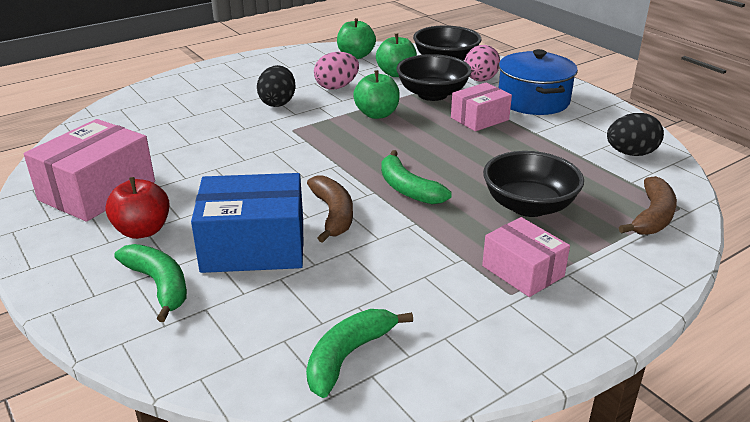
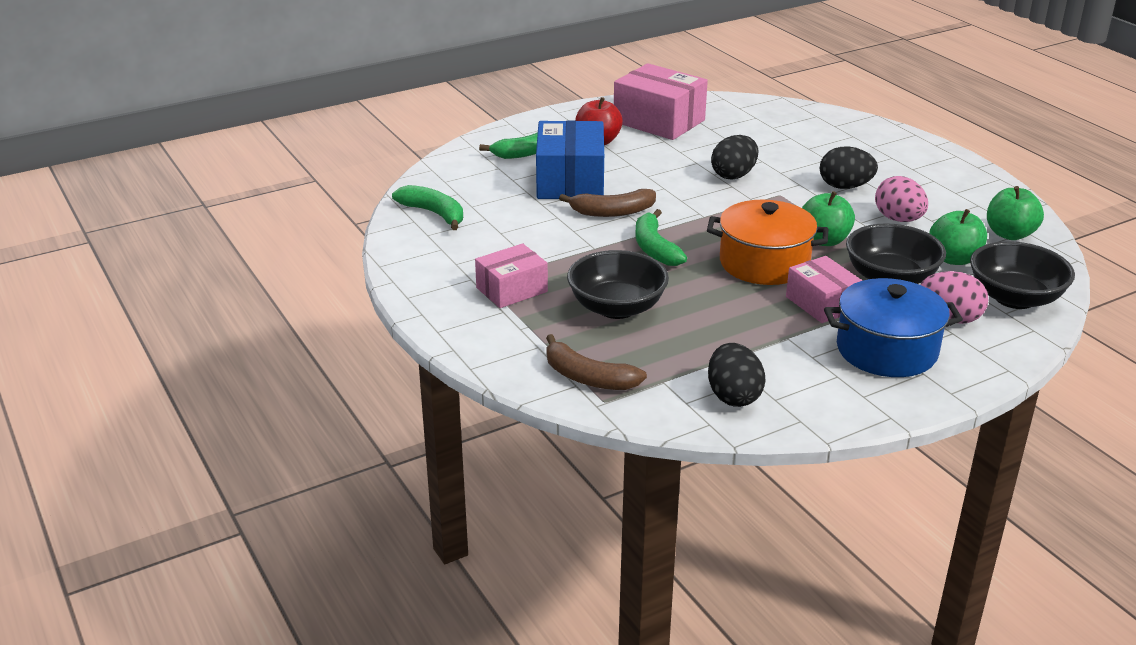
camera: 95 degrees right, 0 degrees up
green banana [381,150,452,204] -> green banana turned 75 degrees counterclockwise [635,209,687,266]
none -> orange pot [707,200,829,285]
none -> black egg [711,135,758,179]

